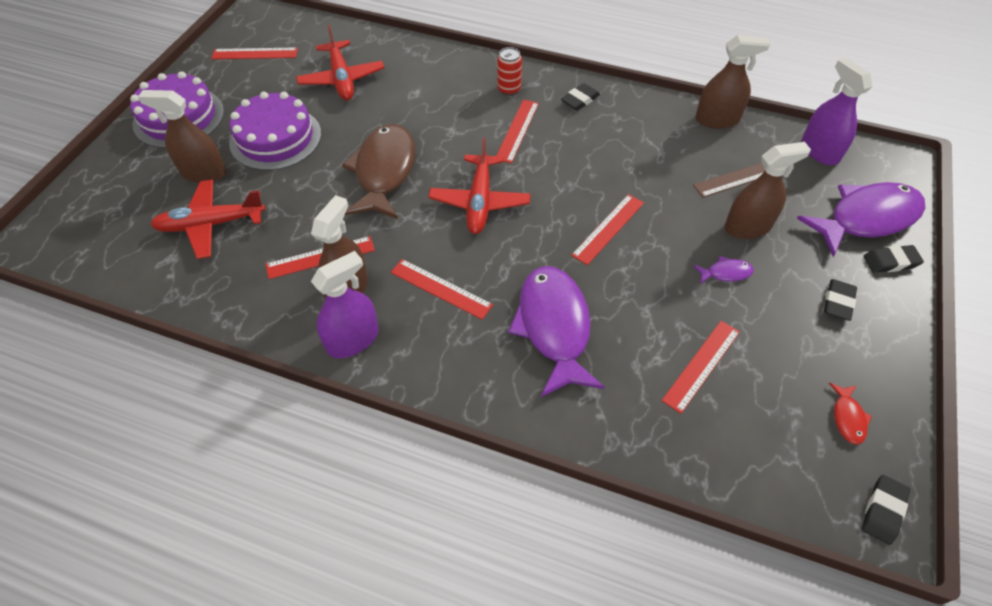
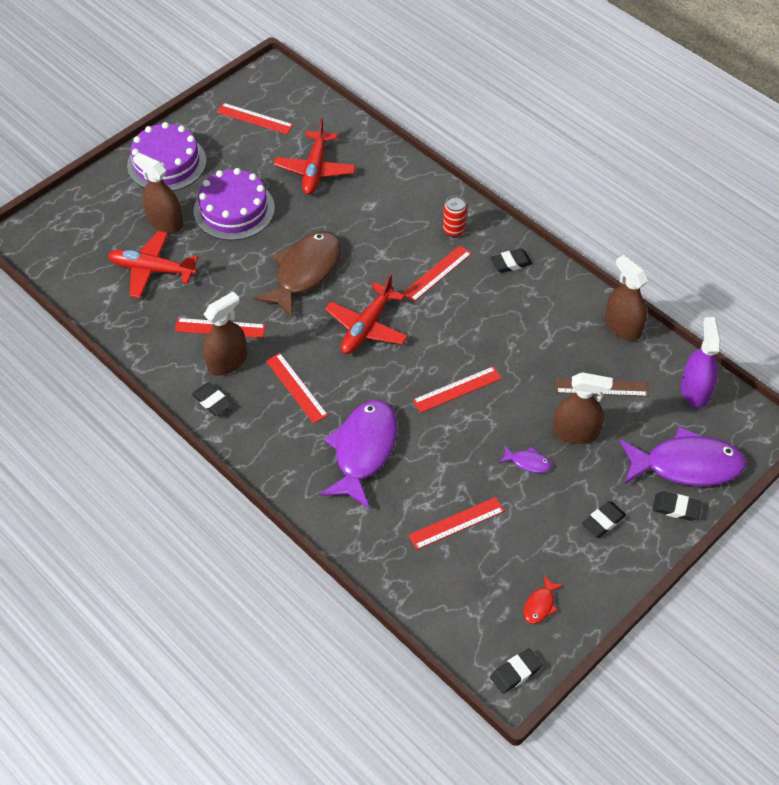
camera: 25 degrees right, 0 degrees up
purple spray bottle [311,251,379,358] -> black eraser [192,383,232,416]
brown spray bottle [696,35,770,129] -> brown spray bottle turned 150 degrees counterclockwise [605,255,648,341]

